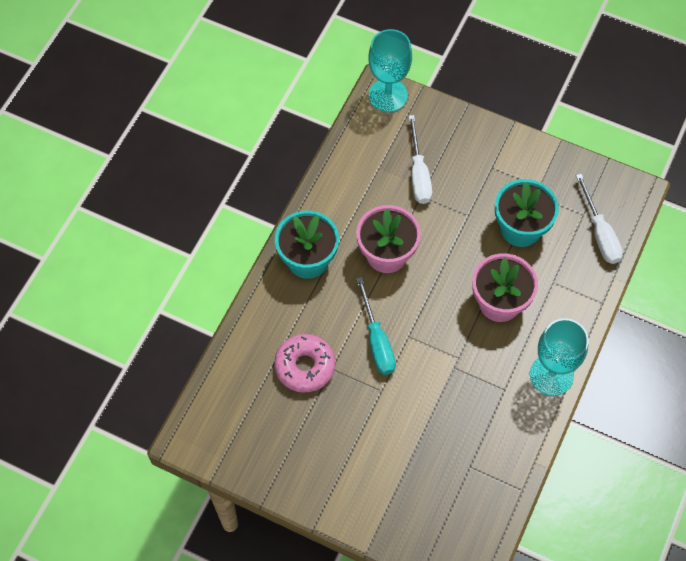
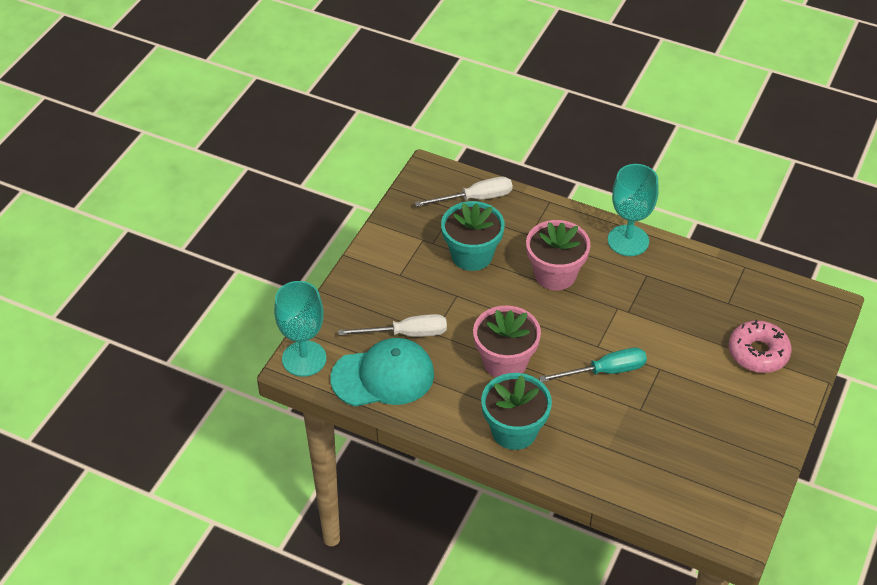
camera: 90 degrees left, 15 degrees down
pink donut [274,334,336,393] -> pink donut moved to [729,320,792,373]
none -> turquoise cap [330,338,434,406]

